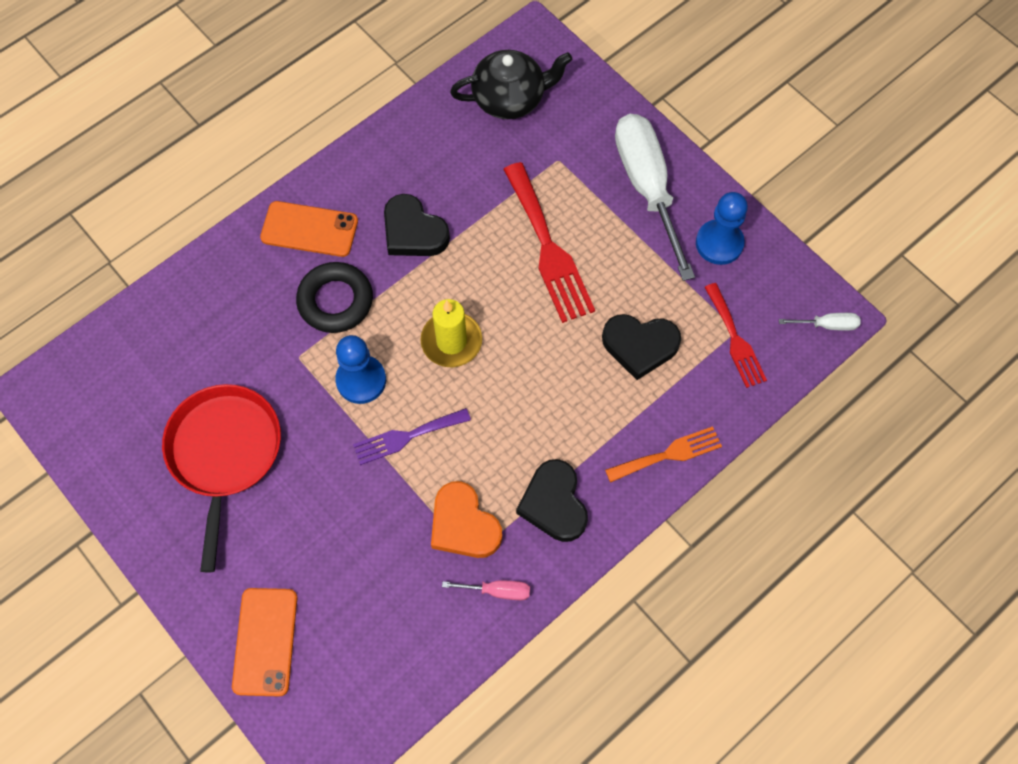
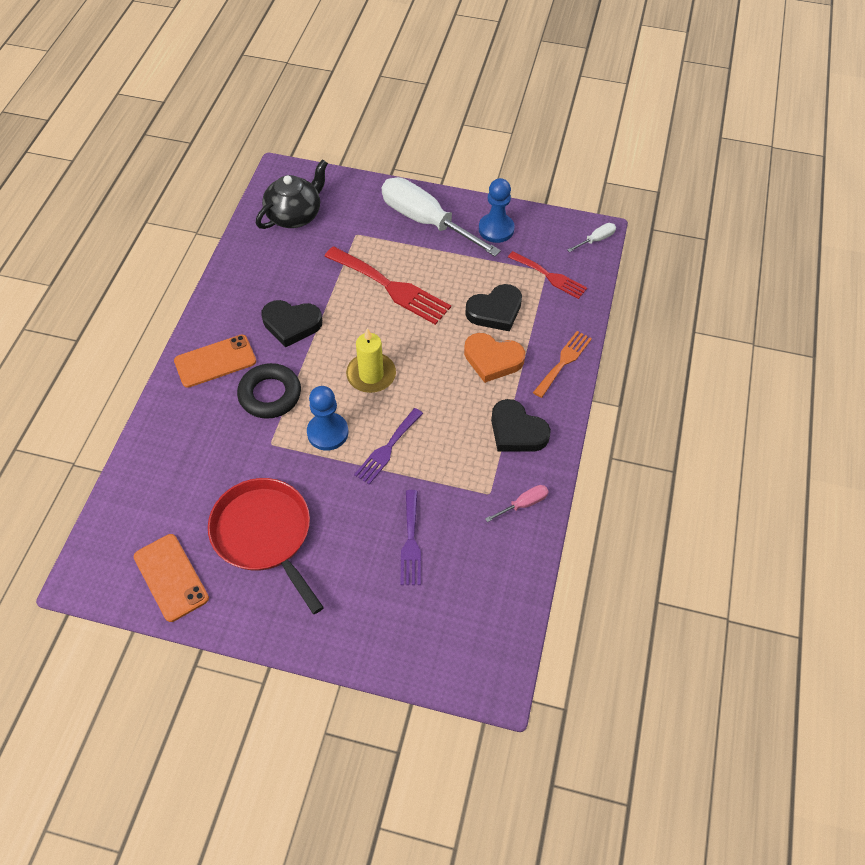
camera: 35 degrees left, 10 degrees down
orange phone [232,588,297,697] -> orange phone moved to [134,534,209,622]
orange heart [431,481,502,558] -> orange heart moved to [464,333,525,383]
none -> purple fork [400,490,421,585]

